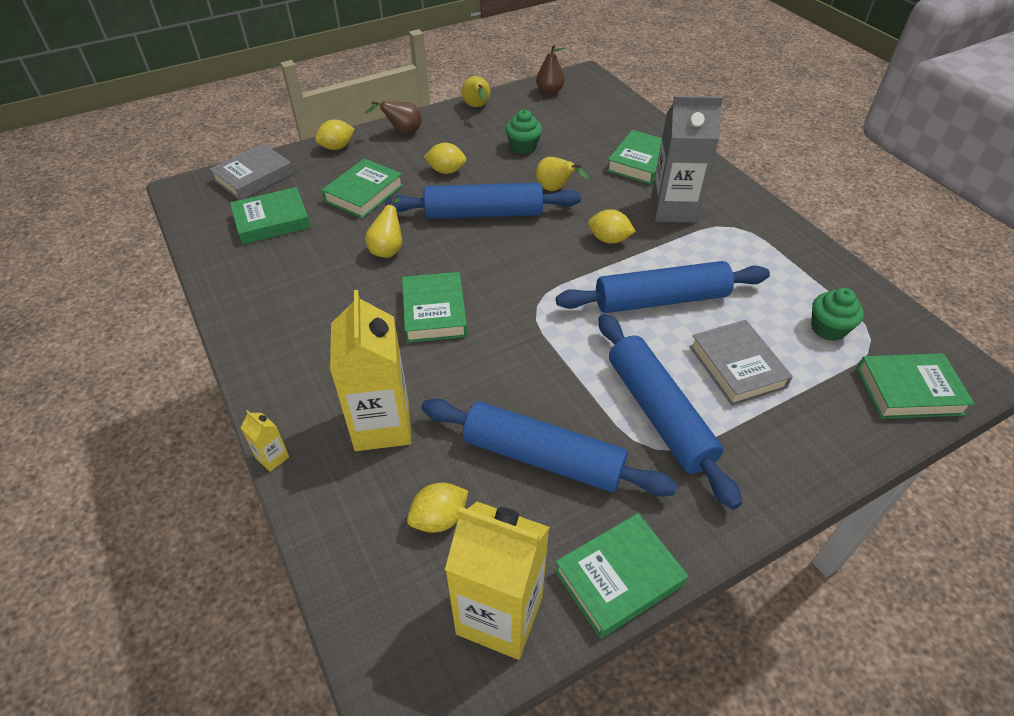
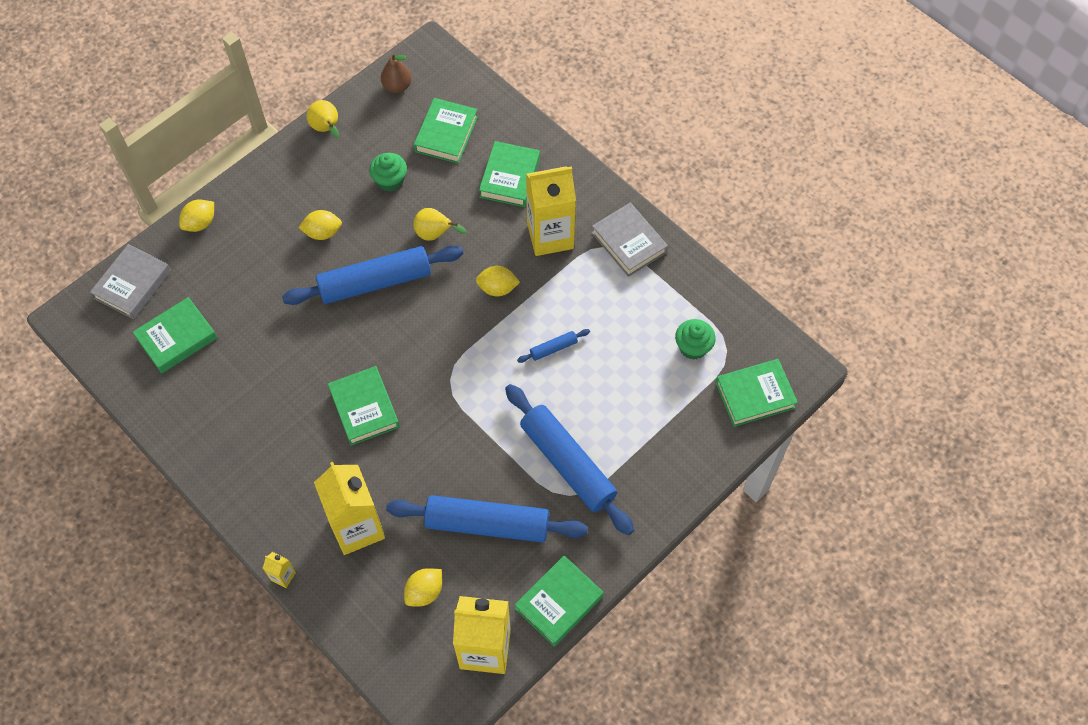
camera: 15 degrees left, 15 degrees up
green book [322,159,403,218] -> green book moved to [414,98,478,164]
brown pear [365,101,422,134] -> none
yellow pear [365,195,402,258] -> none
blue rolling pin [556,261,770,313] -> blue rolling pin [517,329,590,363], size x0.42
grey carton [651,95,723,223] -> yellow carton [526,166,576,256]
grey book [689,320,793,406] -> grey book moved to [591,203,668,277]

